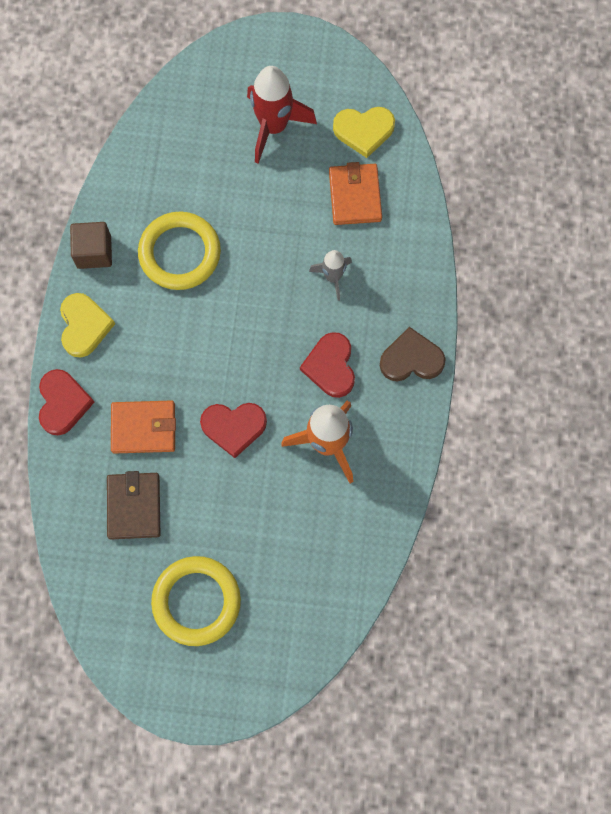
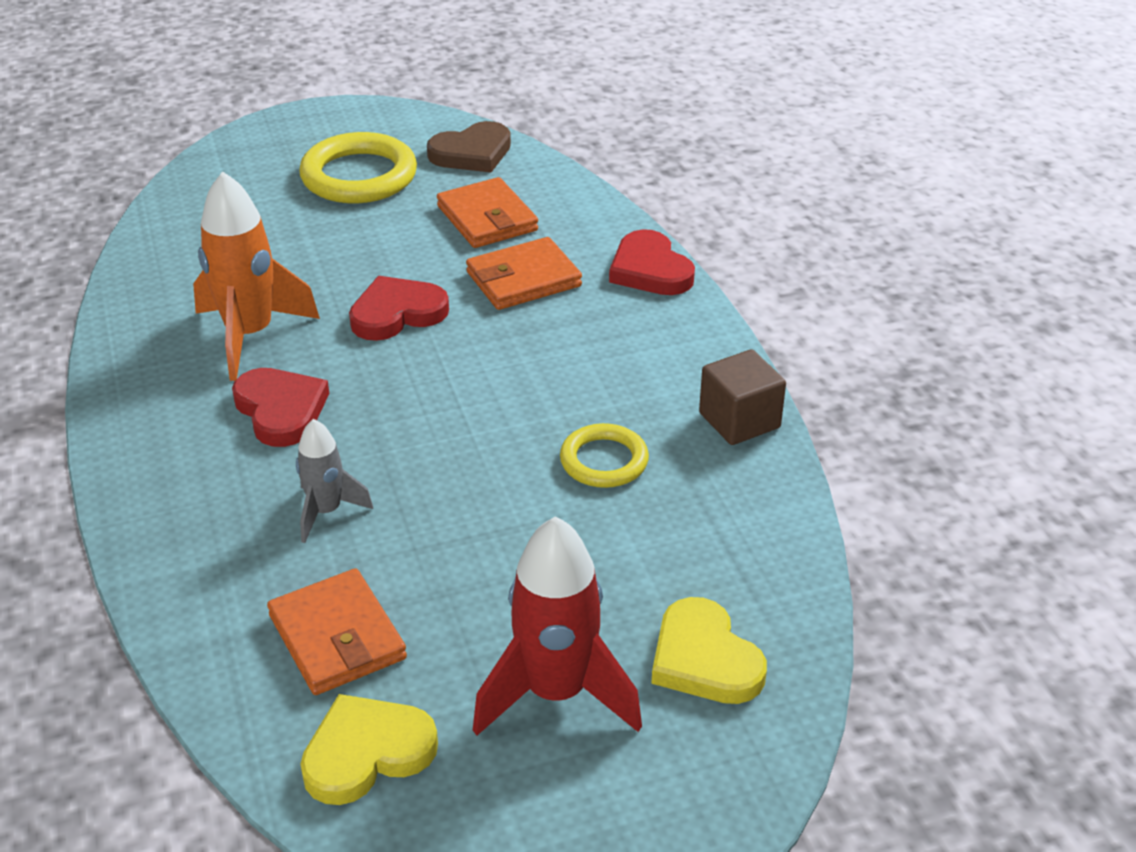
camera: 155 degrees right, 35 degrees down
yellow heart [60,293,115,357] -> yellow heart moved to [651,597,767,704]
brown wallet [107,471,160,539] -> orange wallet [437,177,538,248]
yellow ring [138,211,221,290] -> yellow ring [560,423,649,488], size x0.60
brown heart [380,327,446,381] -> brown heart moved to [427,121,511,172]

